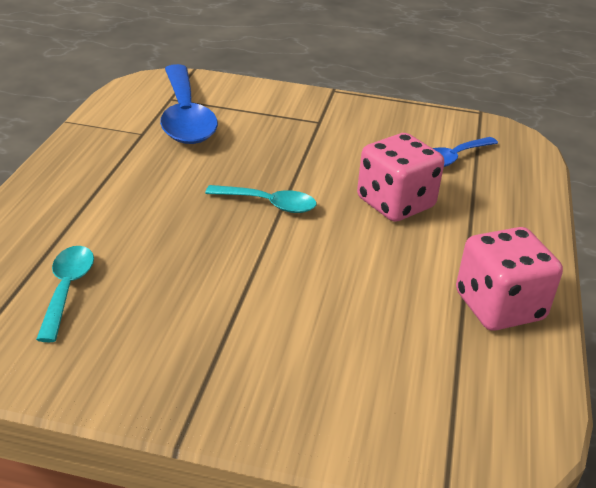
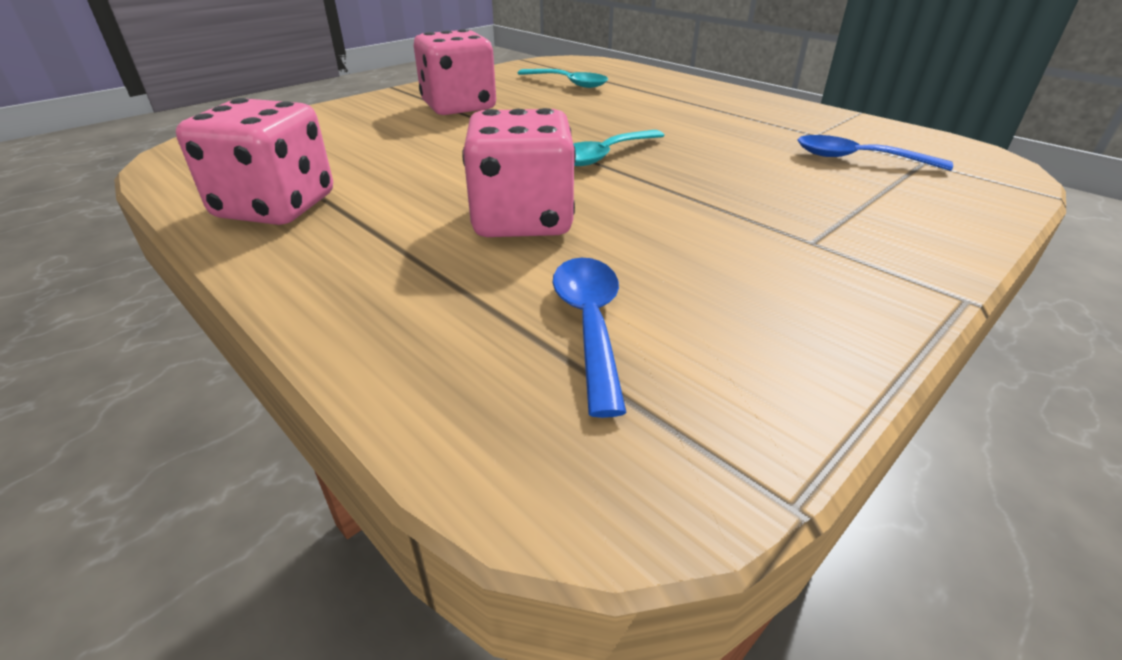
camera: 125 degrees right, 0 degrees up
blue spoon [160,64,218,144] -> blue spoon [797,135,953,171], size x0.54
none -> pink dice [414,29,496,115]

